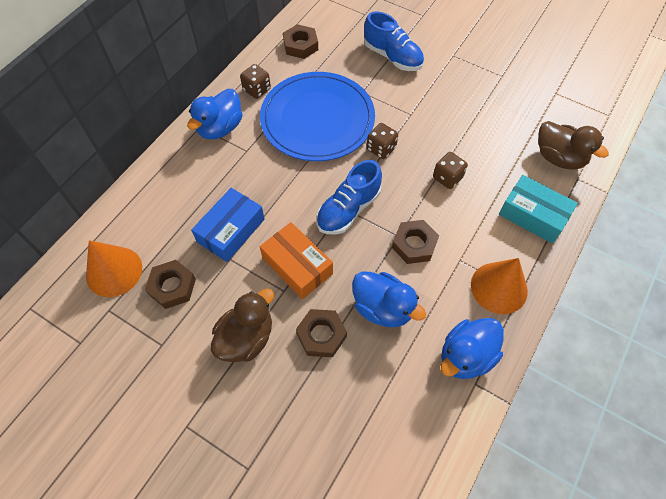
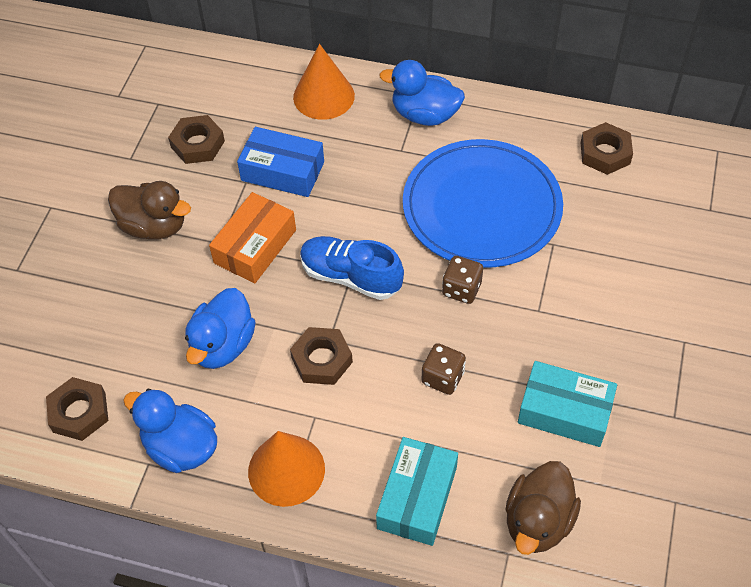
camera: 75 degrees right, 5 degrees down
orange cone [86,240,142,297] -> orange cone moved to [293,44,355,120]
brown dice [240,64,271,99] -> none
brown nut [296,309,347,357] -> brown nut moved to [46,377,108,441]
blue shoe [364,11,424,71] -> none
none -> turquoise box [518,361,617,447]

